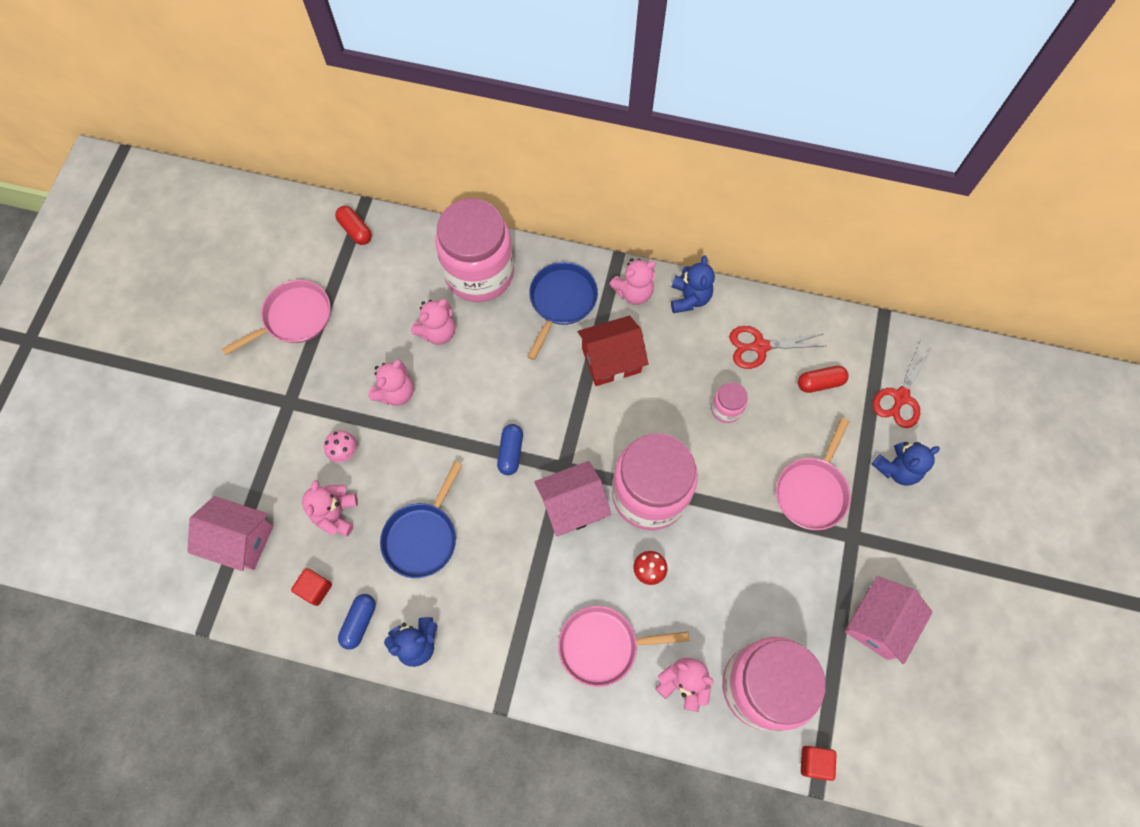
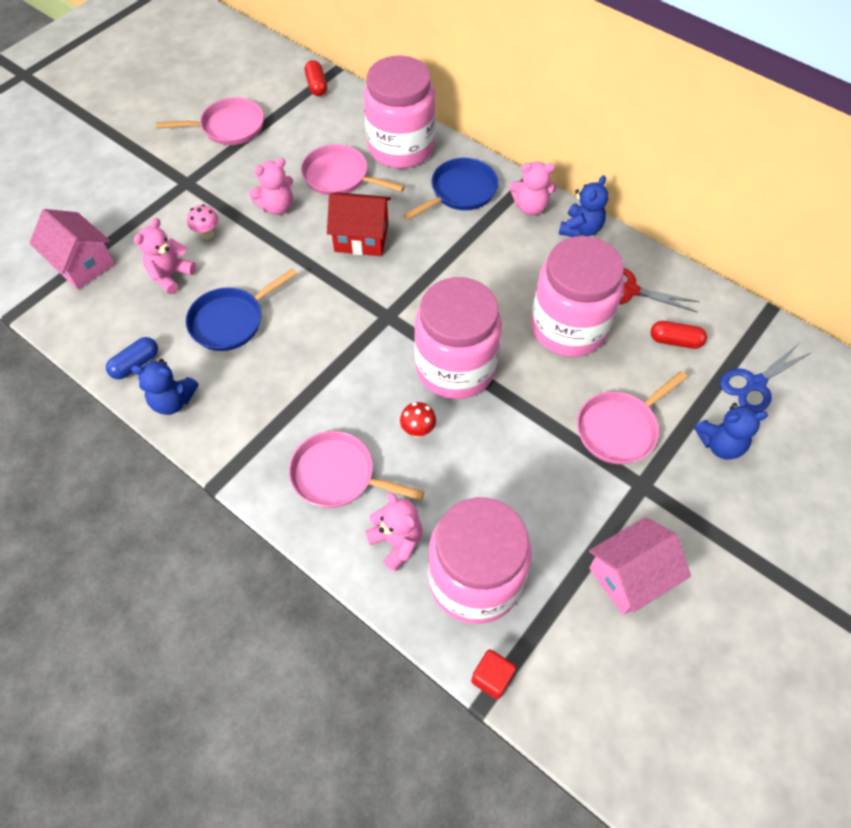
camera: 25 degrees right, 10 degrees down
red cube [291,568,332,606] -> none
pink teddy bear [411,299,455,345] -> pink pan [301,144,405,195]
blue capsule [497,424,523,475] -> none
pink house [534,461,611,536] -> none
red house [578,316,648,386] -> red house moved to [327,192,391,256]
pink jar [711,382,748,423] -> pink jar [531,236,624,357], size x2.34
red scissors [873,342,934,428] -> blue scissors [720,344,812,413]

